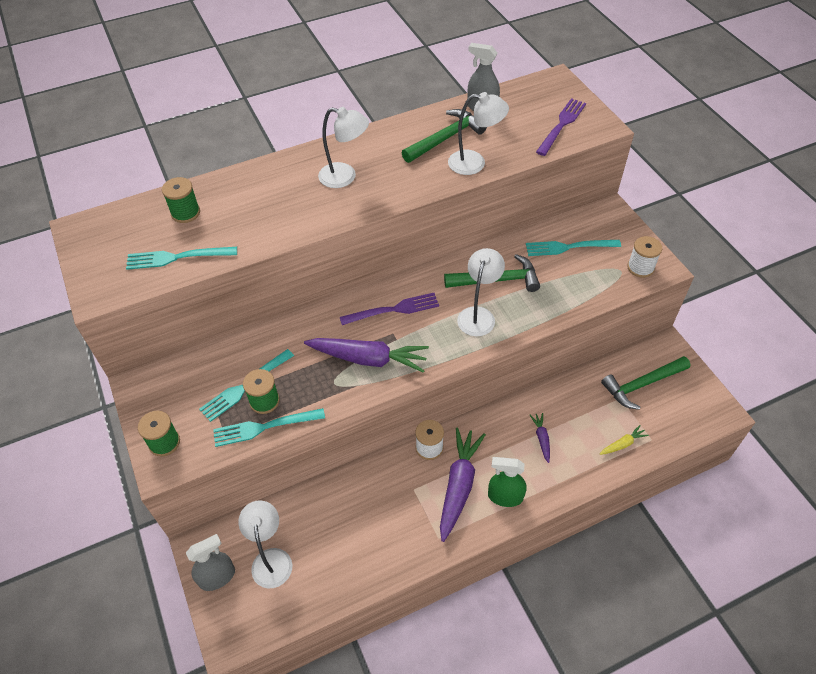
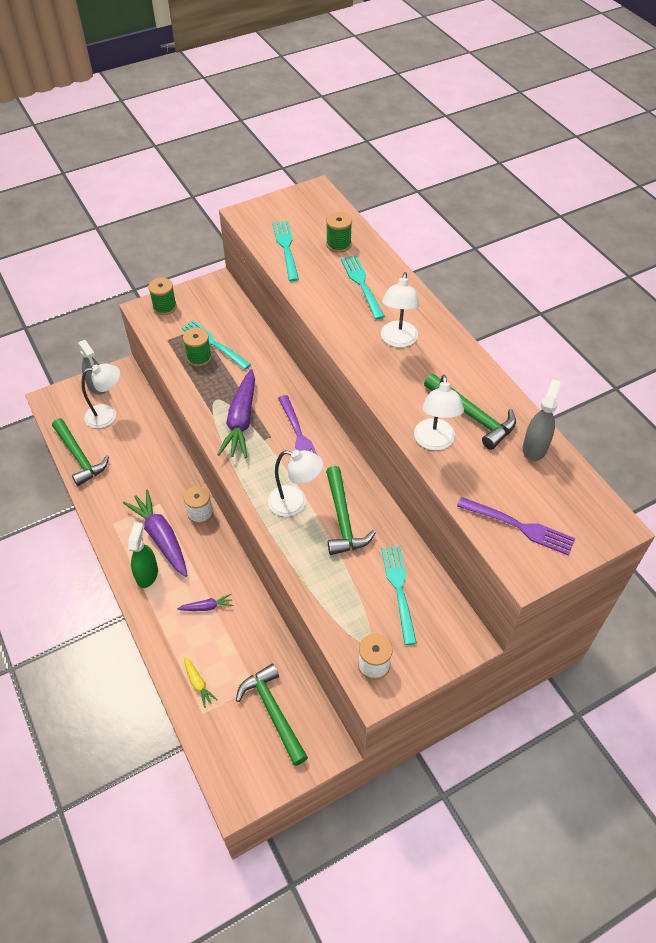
camera: 85 degrees right, 0 degrees up
turquoise fork [213,408,325,447] -> turquoise fork moved to [341,255,385,320]
purple carrot [440,427,486,542] -> purple carrot turned 135 degrees counterclockwise [123,489,187,577]
none -> green hammer [52,419,109,486]

